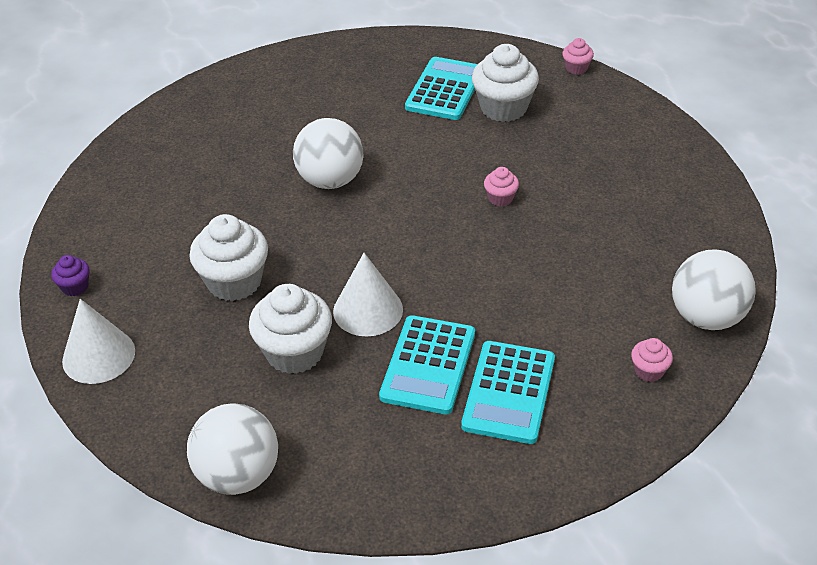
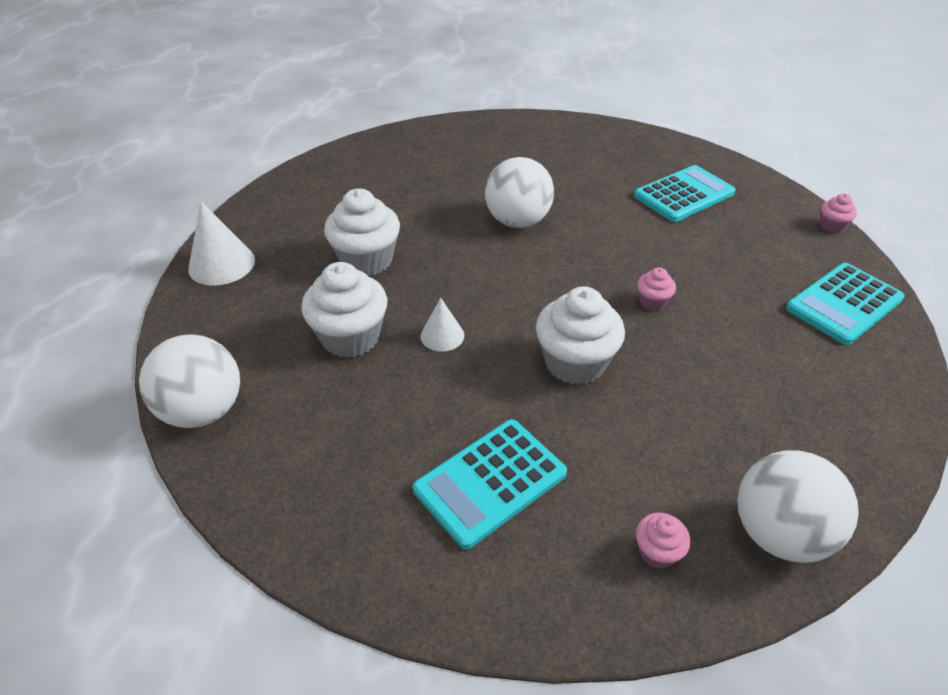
camera: 35 degrees right, 0 degrees up
purple cupcake [51,255,90,296] -> none
white cone [333,253,403,336] -> white cone [421,298,464,352], size x0.61
turquoise calculator [379,315,475,415] -> turquoise calculator moved to [786,263,905,345]
white cupcake [472,44,539,122] -> white cupcake moved to [536,286,625,385]

